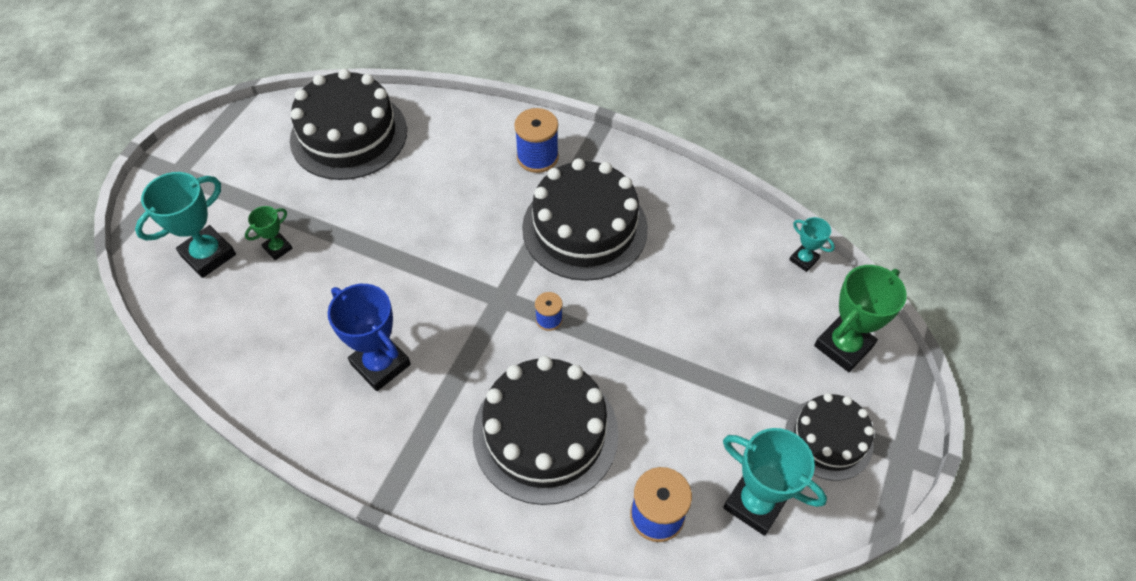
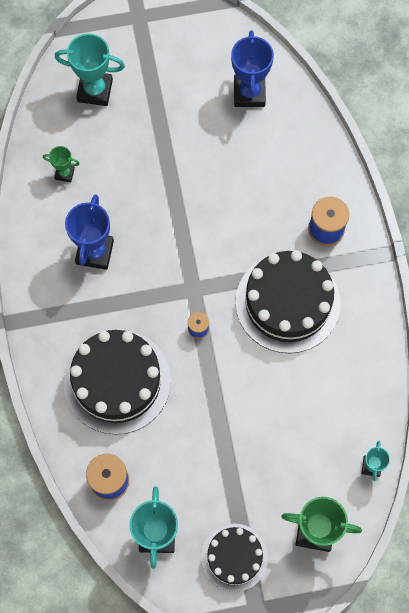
camera: 55 degrees right, 15 degrees up
green trophy [245,206,293,260] -> green trophy moved to [43,146,80,182]
black cake [290,69,407,180] -> blue trophy [231,30,274,107]

